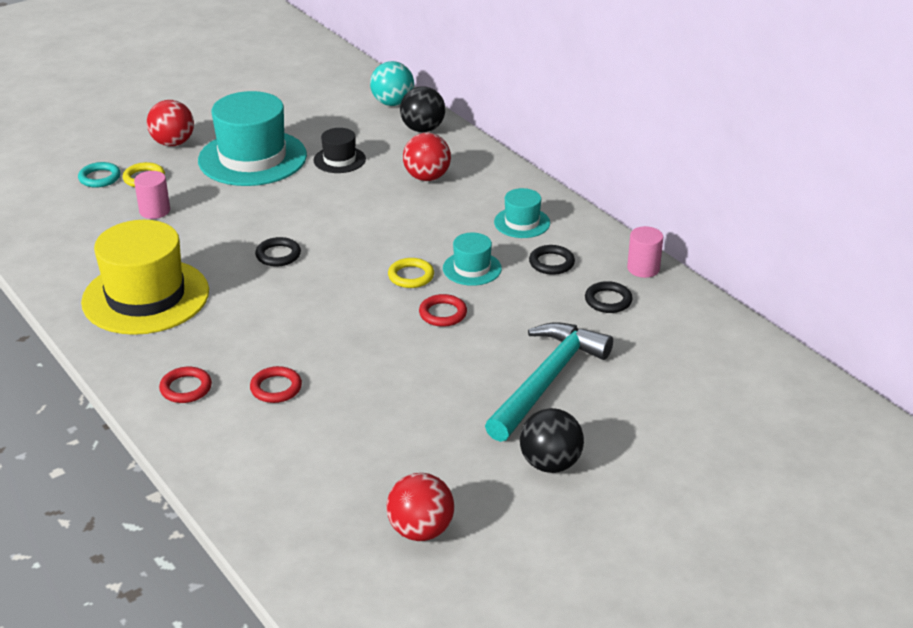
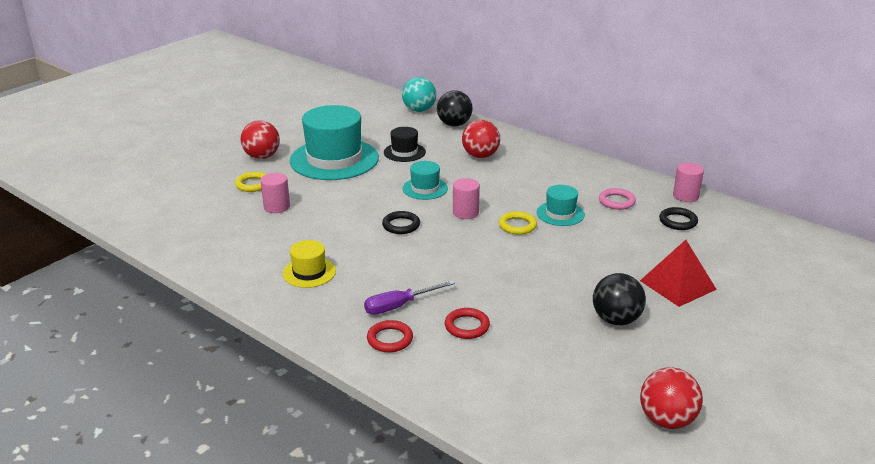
camera: 15 degrees left, 5 degrees down
turquoise ring [78,162,121,188] -> none
yellow hat [81,220,209,335] -> yellow hat [283,240,336,288], size x0.48
red ring [419,294,467,327] -> none
turquoise hammer [485,322,613,442] -> red pyramid [640,240,717,307]
turquoise hat [494,188,550,238] -> turquoise hat moved to [403,161,448,200]
black ball [520,408,584,473] -> black ball moved to [593,273,646,325]
black ring [529,245,575,275] -> pink ring [599,188,636,210]
none -> purple screwdriver [364,281,455,315]
none -> pink cylinder [453,178,480,219]

